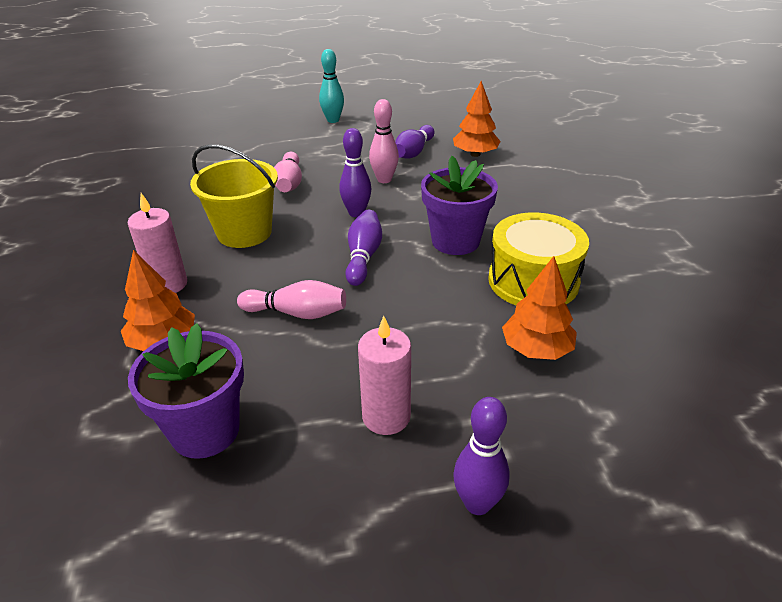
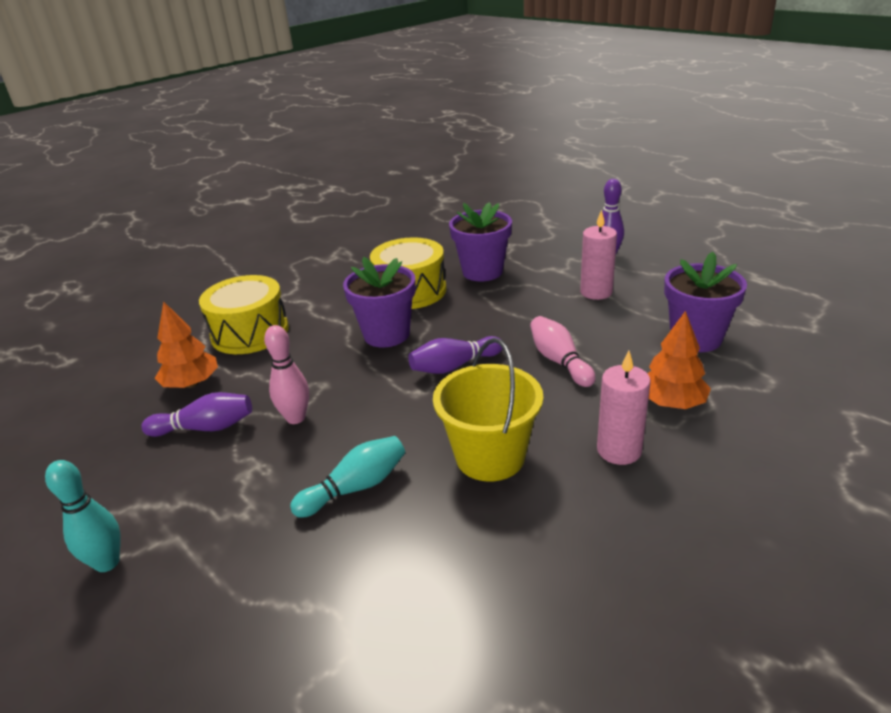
camera: 120 degrees left, 5 degrees down
pink bowling pin [274,152,302,192] -> turquoise bowling pin [290,436,405,518]
purple bowling pin [339,128,371,217] -> none
orange tree [502,256,577,360] -> purple flower pot [449,202,512,281]
none -> yellow drum [199,275,289,354]

